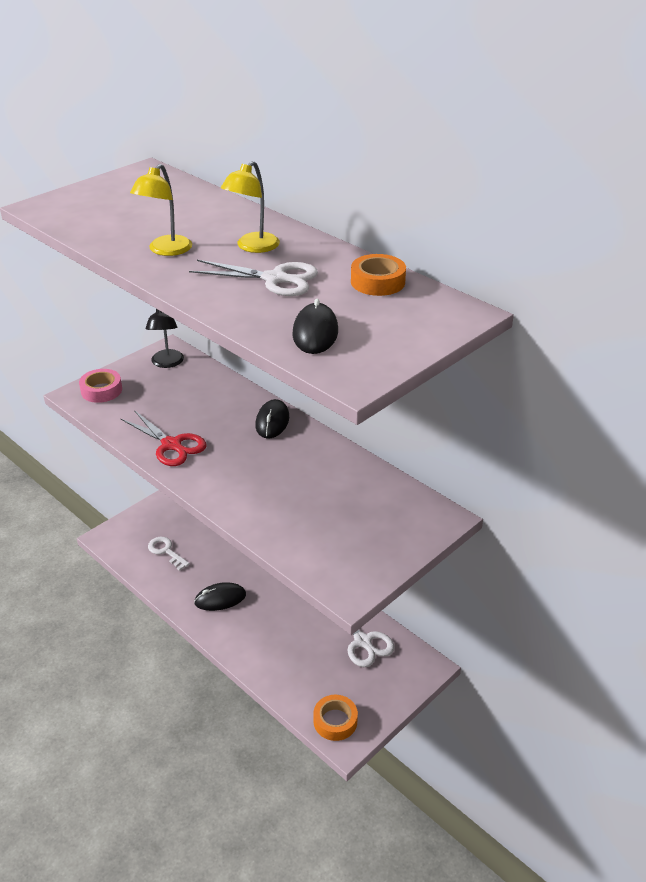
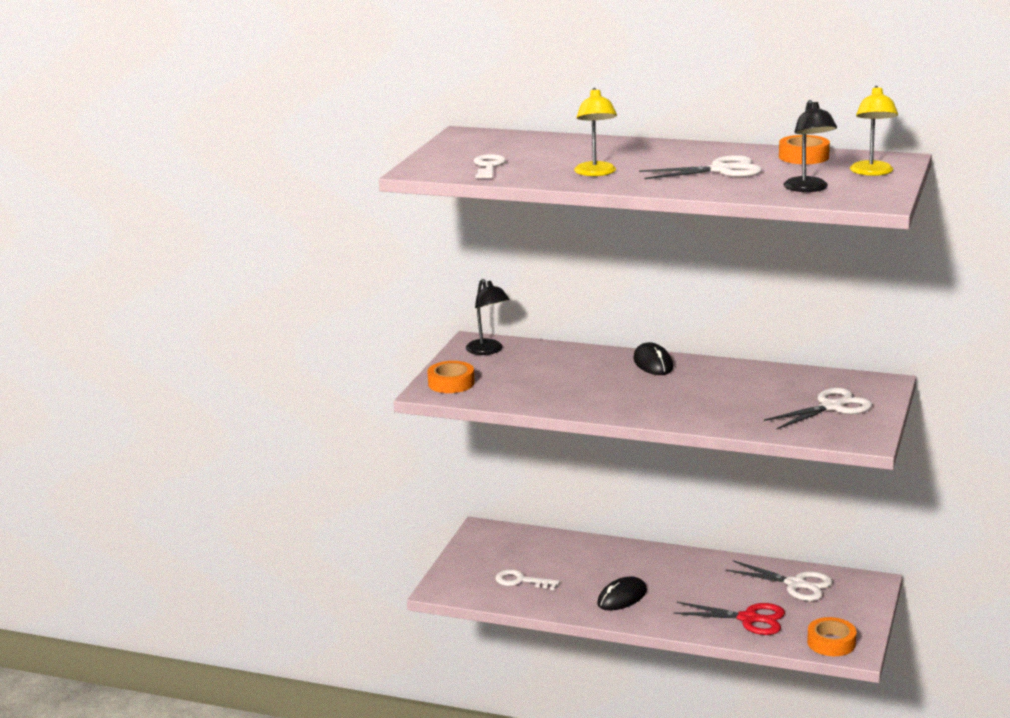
camera: 25 degrees left, 15 degrees down
pink tape [79,369,122,403] -> orange tape [427,361,475,393]
red scissors [121,410,206,466] -> red scissors moved to [673,602,785,635]
yellow lamp [221,161,280,253] -> yellow lamp moved to [850,86,898,176]
black mouse [292,299,338,354] -> black lamp [783,100,837,192]
none -> white key [474,154,506,179]
none -> white scissors [764,388,873,429]

